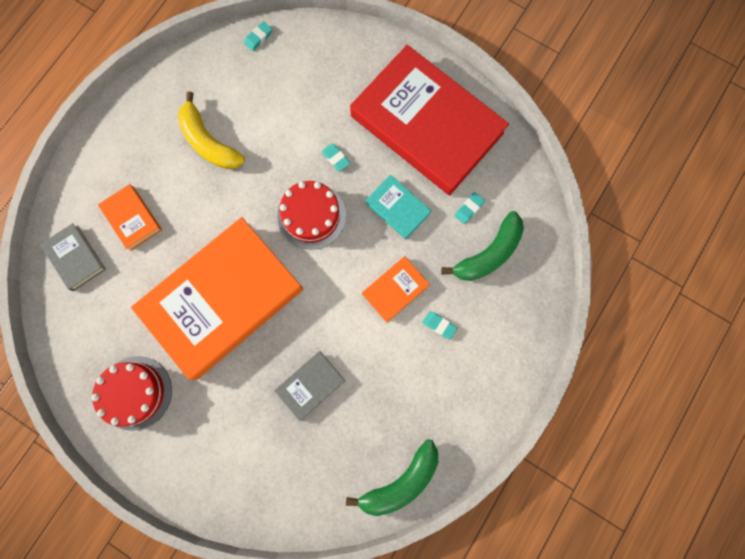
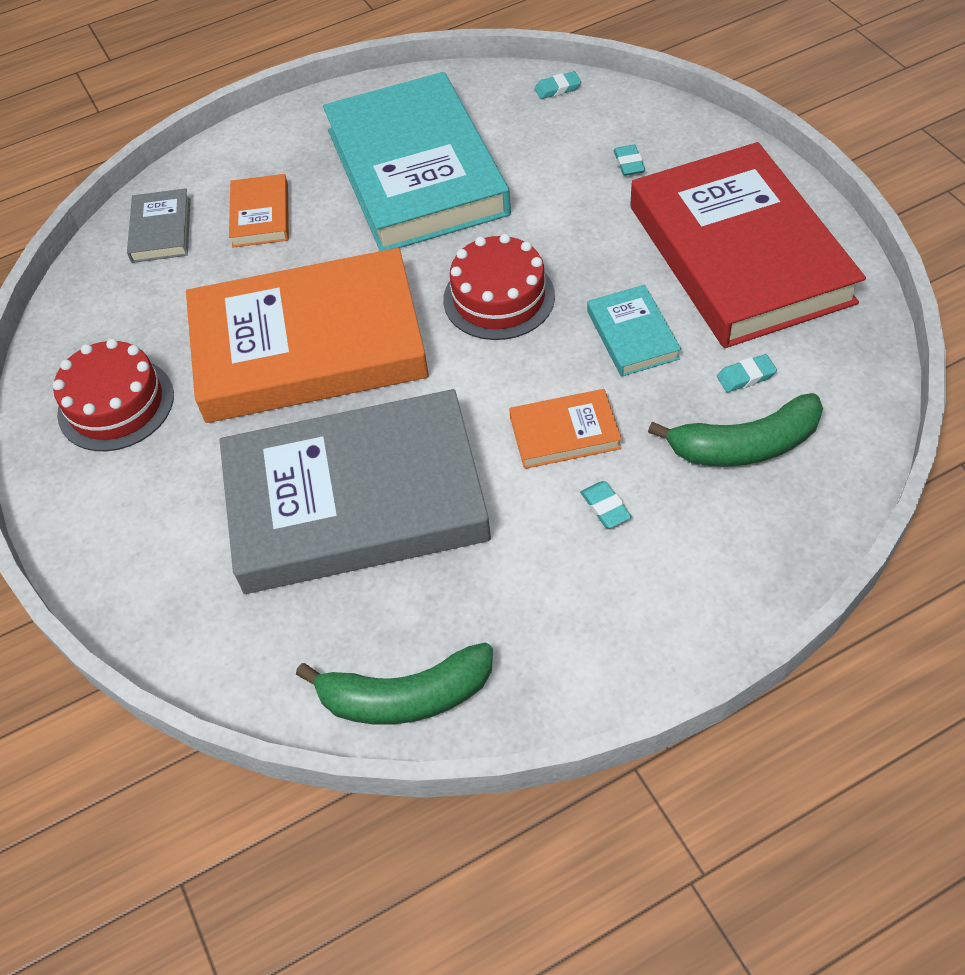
camera: 35 degrees right, 25 degrees down
yellow banana [178,92,245,169] -> turquoise book [323,72,511,251]
grey book [274,351,345,421] -> grey book [220,389,491,594], size x2.40
turquoise eraser [322,144,350,171] -> turquoise eraser moved to [614,145,645,176]

